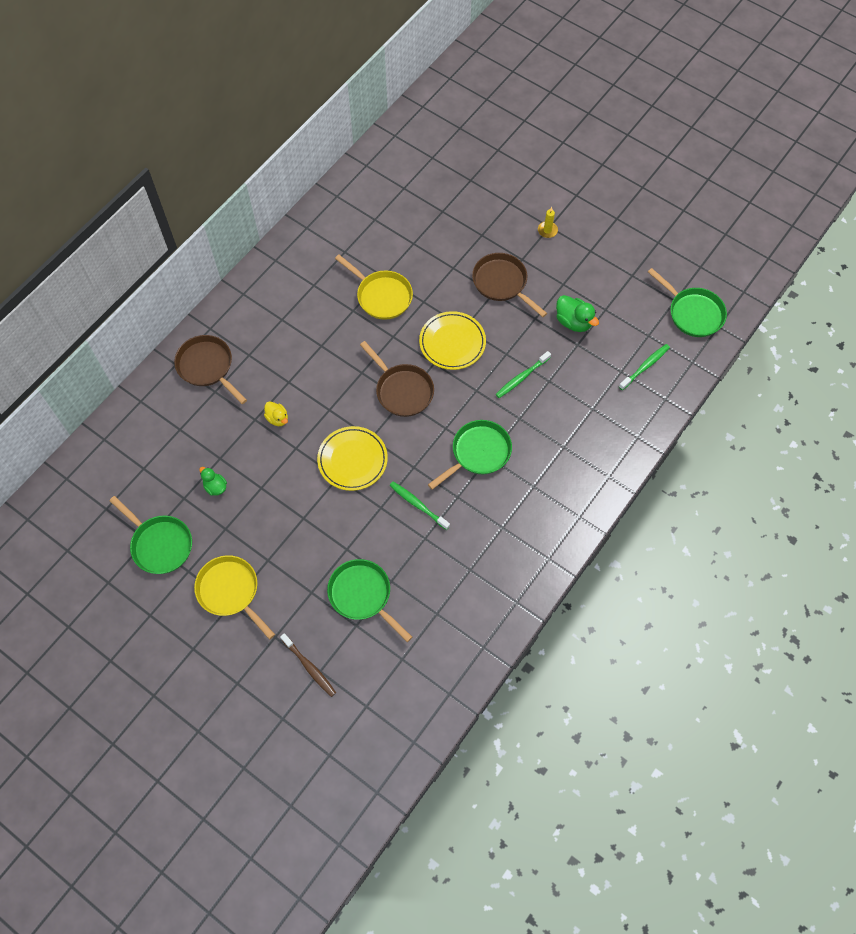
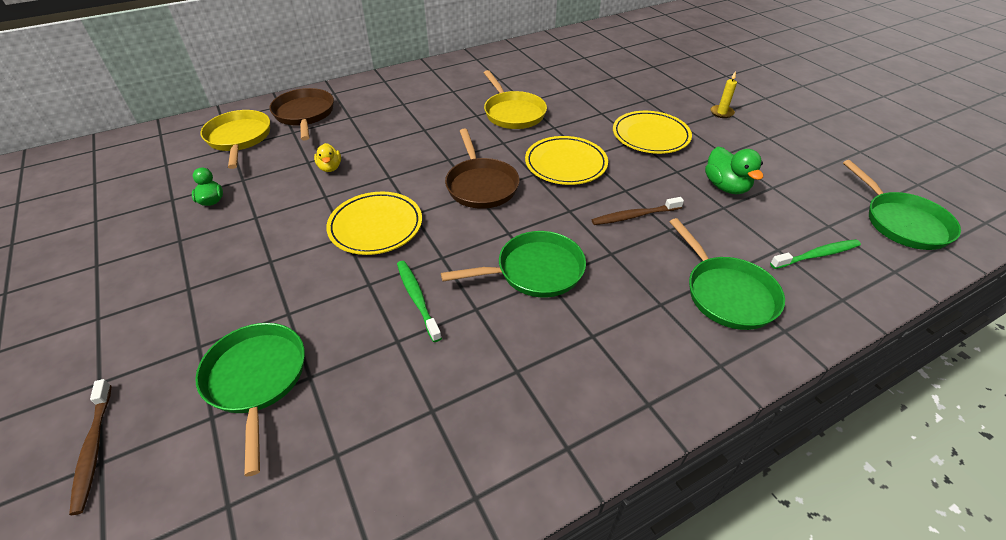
camera: 25 degrees right, 20 degrees down
green pan [109,496,192,574] -> green pan moved to [670,218,785,330]
yellow pan [194,555,275,640] -> yellow pan moved to [200,110,270,169]
brown pan [472,253,547,317] -> yellow plate [613,111,692,154]
green toothbrush [496,351,551,398] -> brown toothbrush [592,197,684,225]

